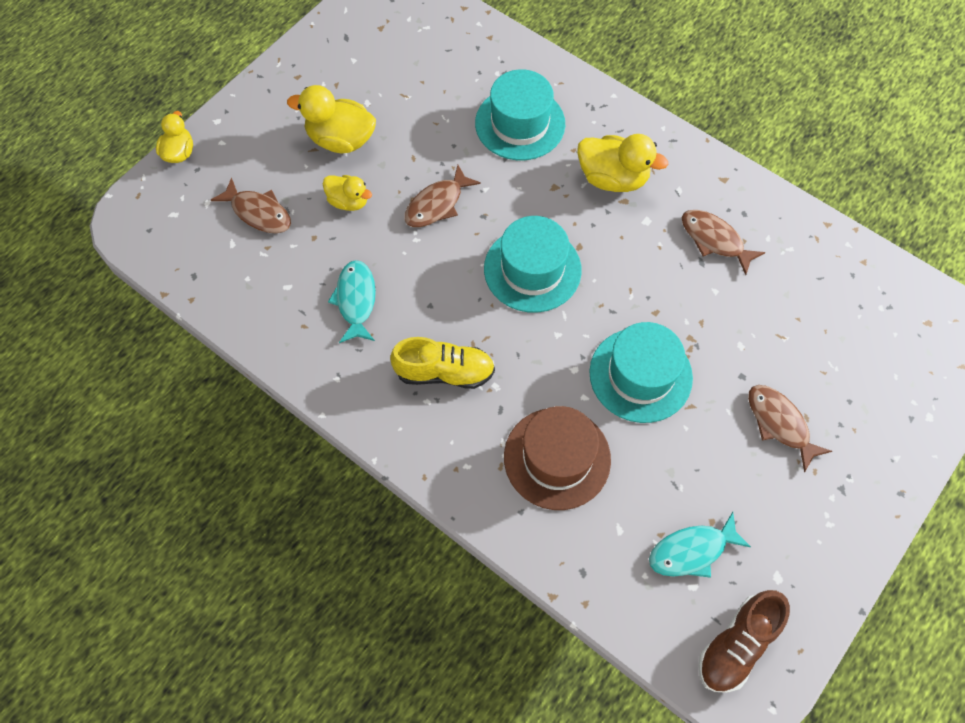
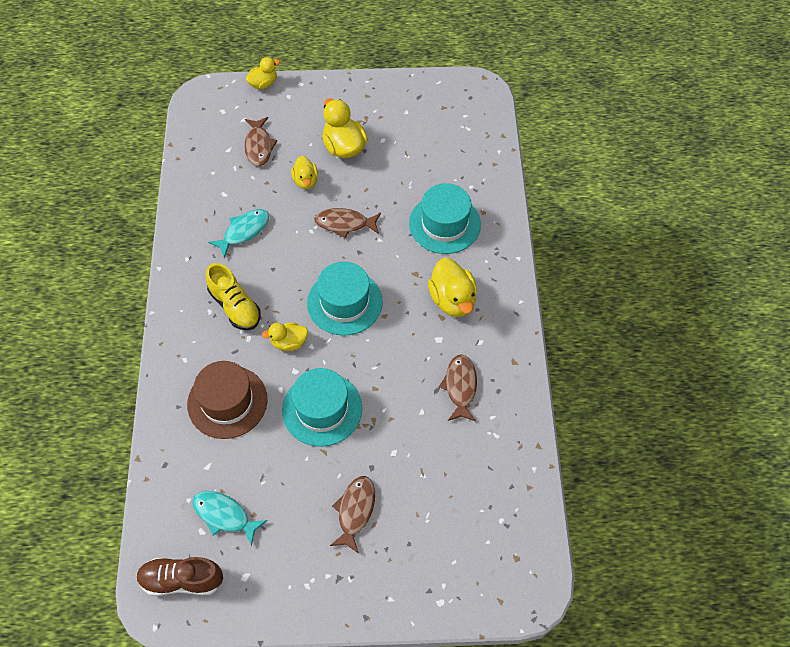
camera: 50 degrees right, 5 degrees down
none -> yellow duck [262,323,308,351]

